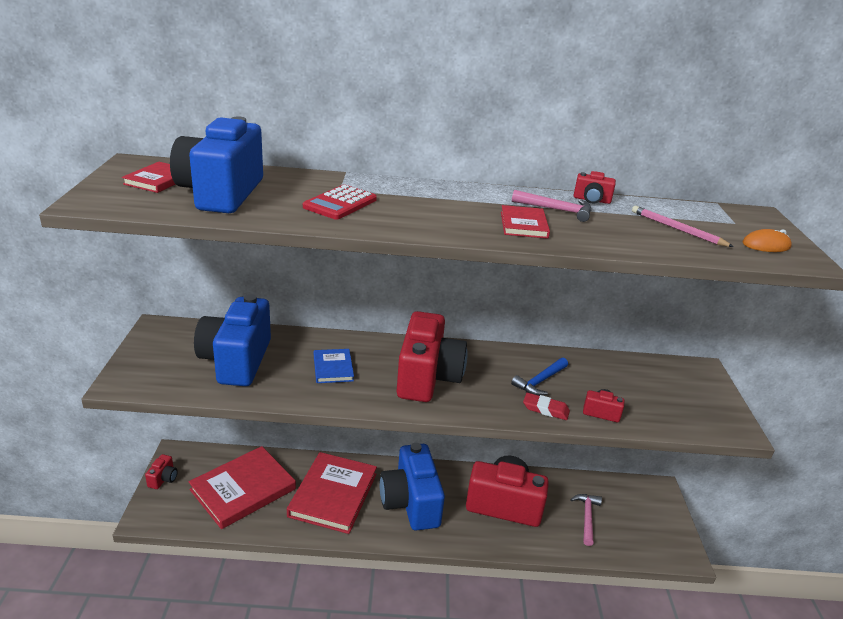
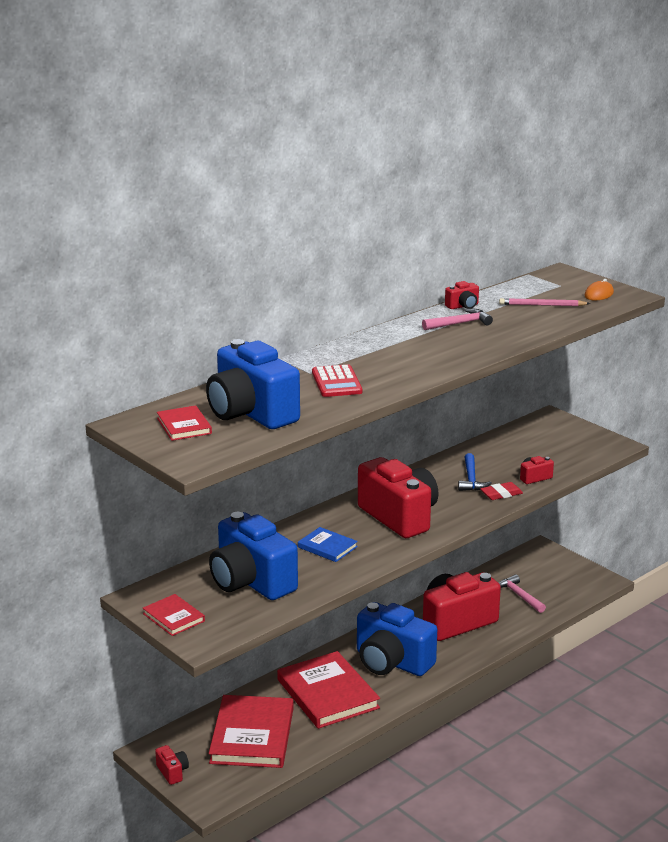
camera: 40 degrees left, 5 degrees down
red book [501,205,550,239] -> red book moved to [143,594,205,636]

